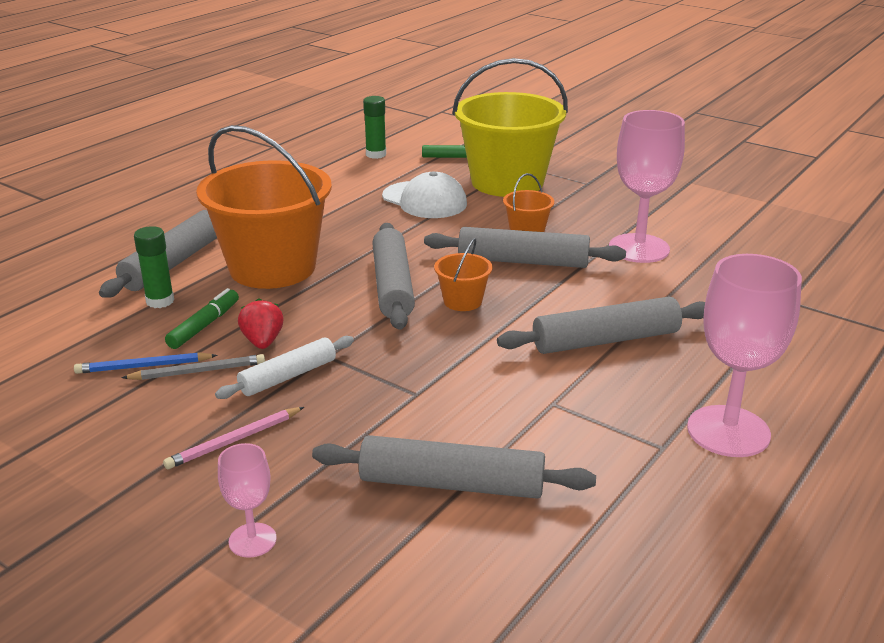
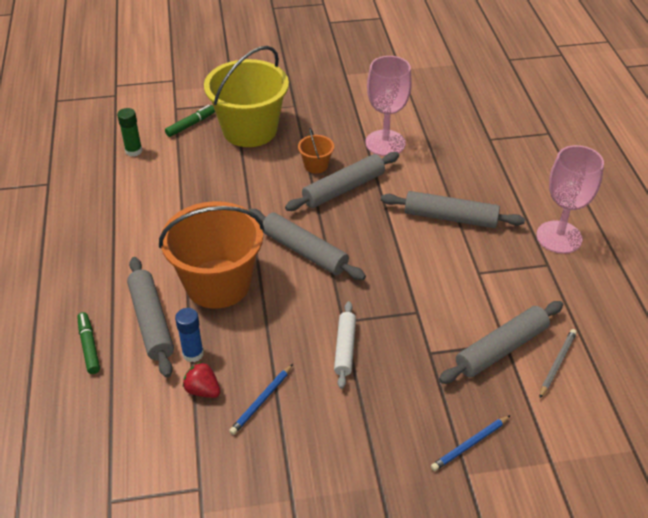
camera: 45 degrees left, 15 degrees up
grey pencil [121,354,265,380] -> grey pencil moved to [539,329,577,398]
green glue stick [134,226,174,308] -> blue glue stick [175,308,204,362]
pink pencil [163,407,304,469] -> none
green marker [165,288,239,349] -> green marker moved to [77,312,100,374]
pink goblet [218,443,277,558] -> blue pencil [431,415,511,471]
red strawberry [238,298,284,349] -> red strawberry moved to [183,362,220,398]
white cap [382,171,467,218] -> none
orange bucket [434,238,492,311] -> none
grey rolling pin [497,296,705,354] -> grey rolling pin turned 75 degrees clockwise [381,191,525,228]

